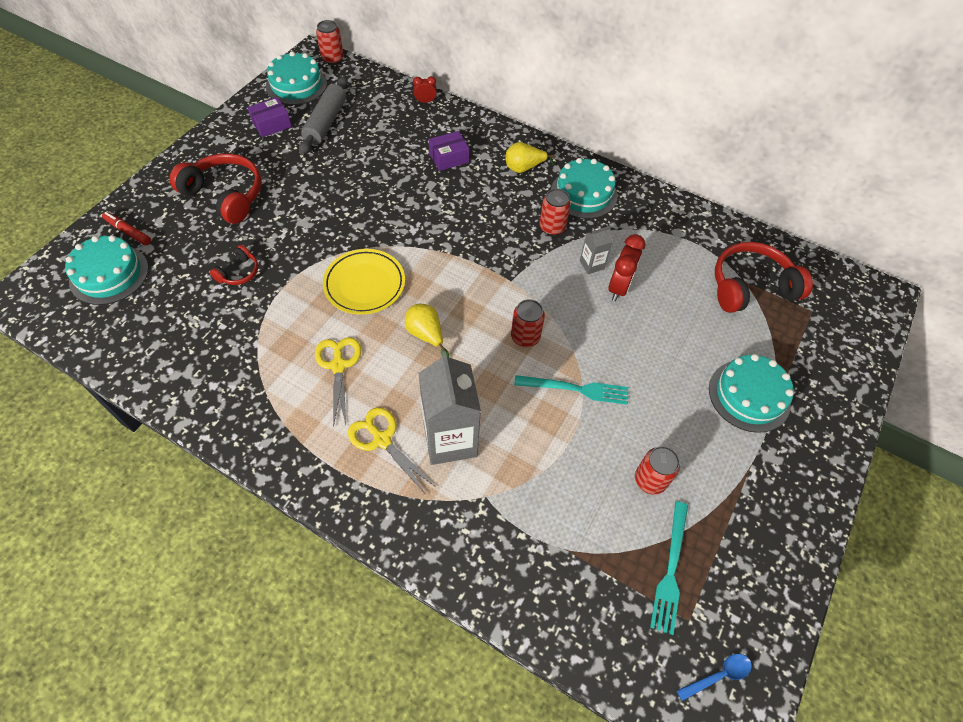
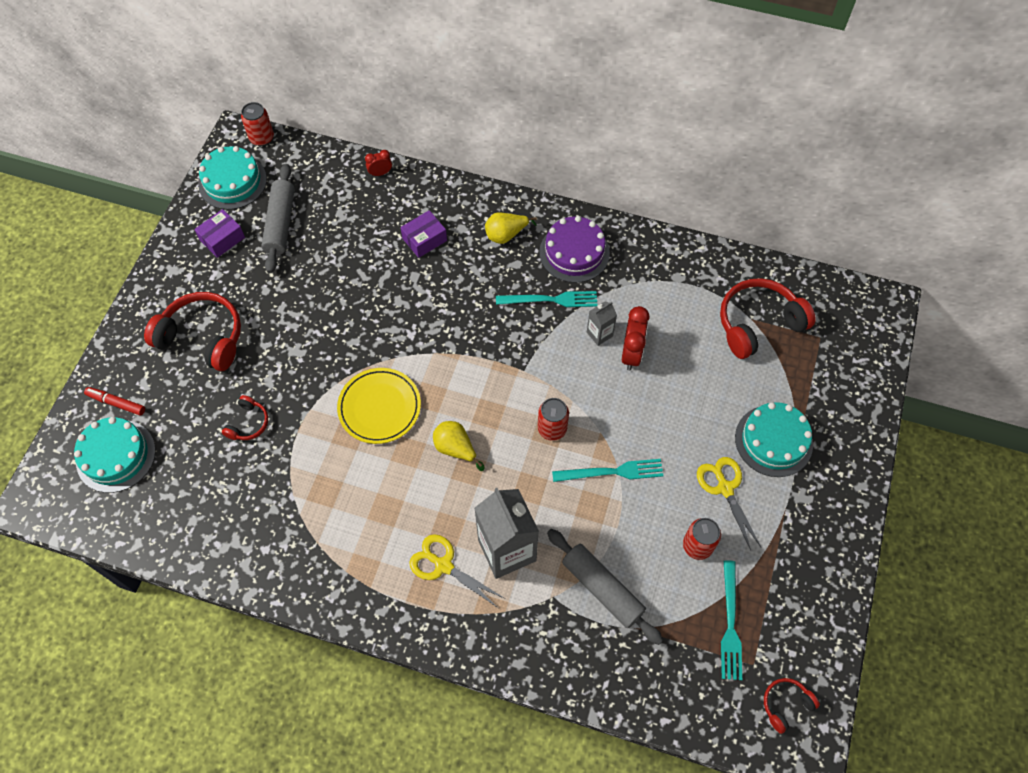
camera: 10 degrees left, 5 degrees up
yellow scissors [315,337,361,427] -> yellow scissors moved to [697,457,761,550]
red can [539,188,571,236] -> turquoise fork [496,291,598,307]
turquoise cake [551,158,618,219] -> purple cake [539,216,610,283]
blue spoon [677,654,752,701] -> red headphones [764,678,820,734]
none -> grey rolling pin [547,529,663,645]

